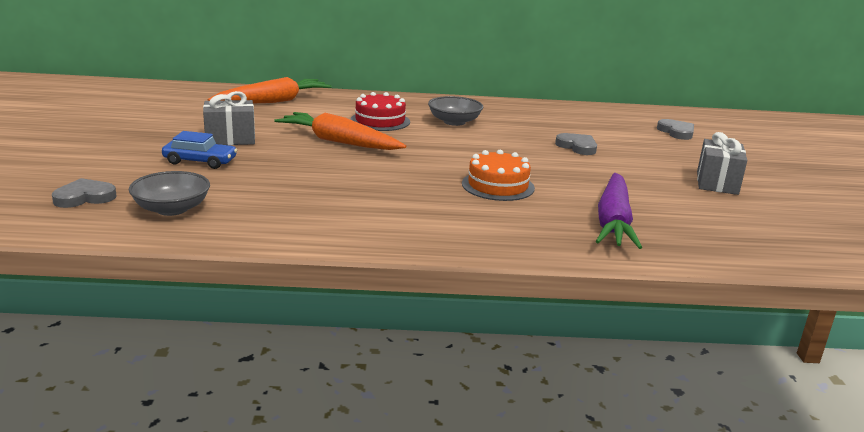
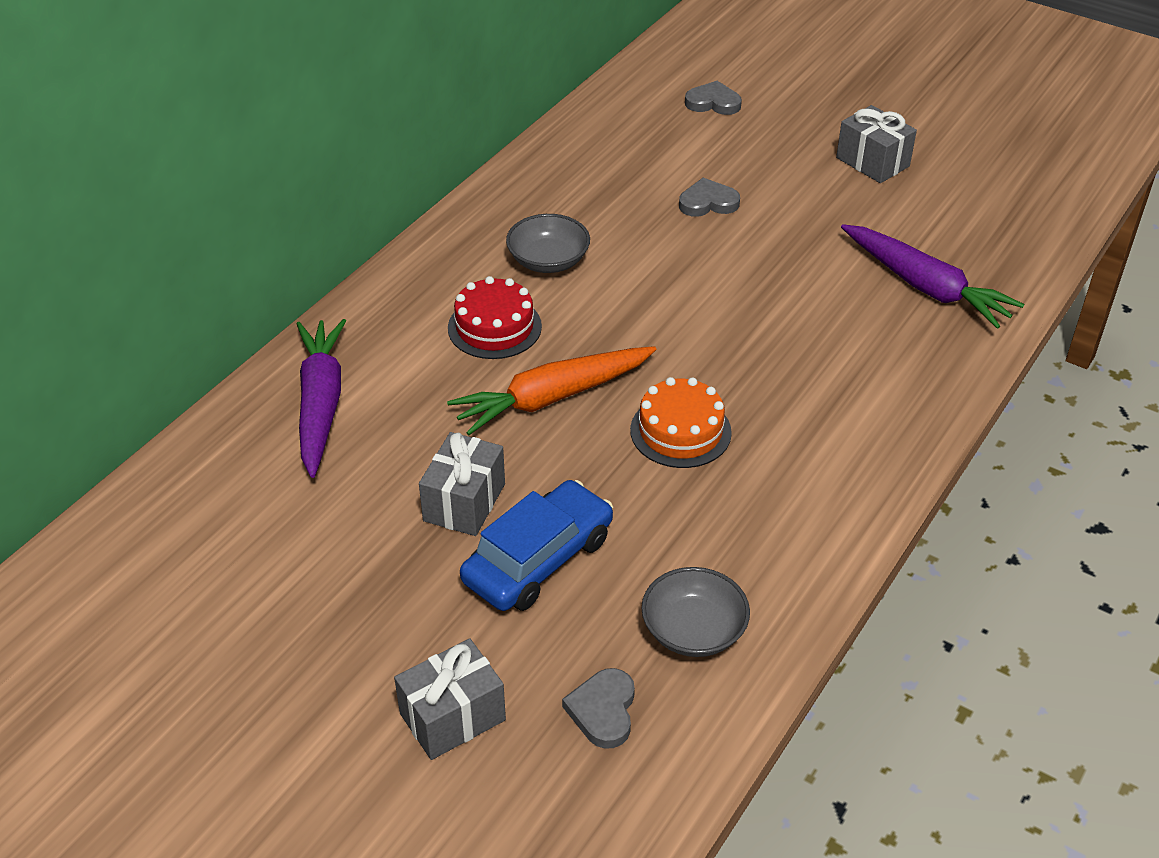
camera: 55 degrees left, 20 degrees up
blue car [162,131,237,169] -> blue car [460,480,613,611], size x1.54
orange carrot [208,77,332,103] -> purple carrot [297,319,346,478]
orange cake [462,150,535,201] -> orange cake moved to [630,377,732,468]
none -> grey gift [394,638,506,760]

